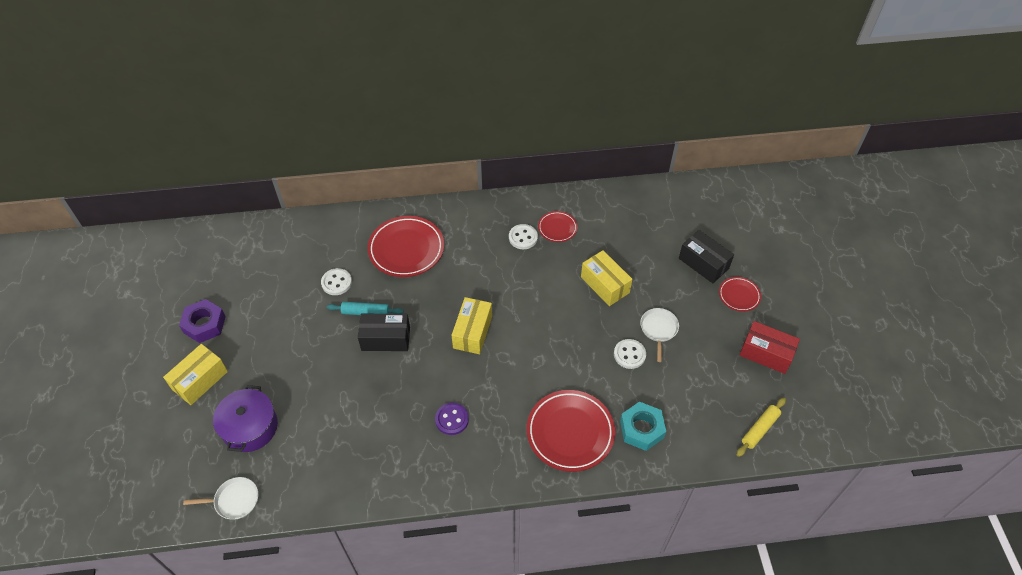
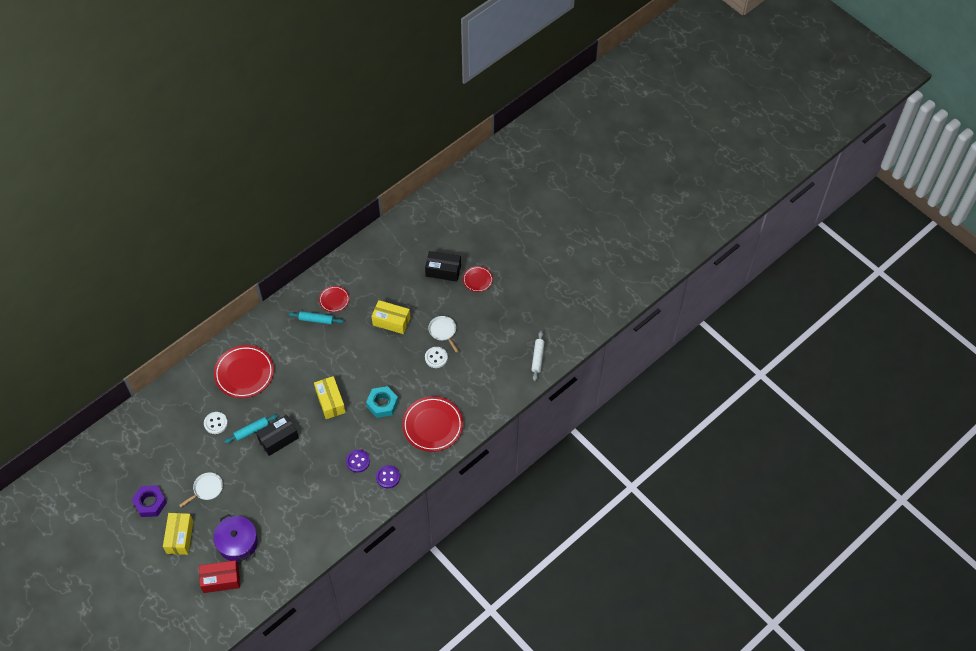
camera: 35 degrees left, 5 degrees up
white pan [183,477,258,519] -> white pan moved to [179,472,223,507]
white button [509,224,538,249] -> turquoise rolling pin [288,311,344,324]
turquoise nut [620,402,666,451] -> turquoise nut moved to [366,386,398,418]
yellow rolling pin [737,398,786,457] -> white rolling pin [531,331,544,381]
red box [739,321,800,374] -> red box moved to [199,560,240,593]
none -> purple button [376,465,400,488]

